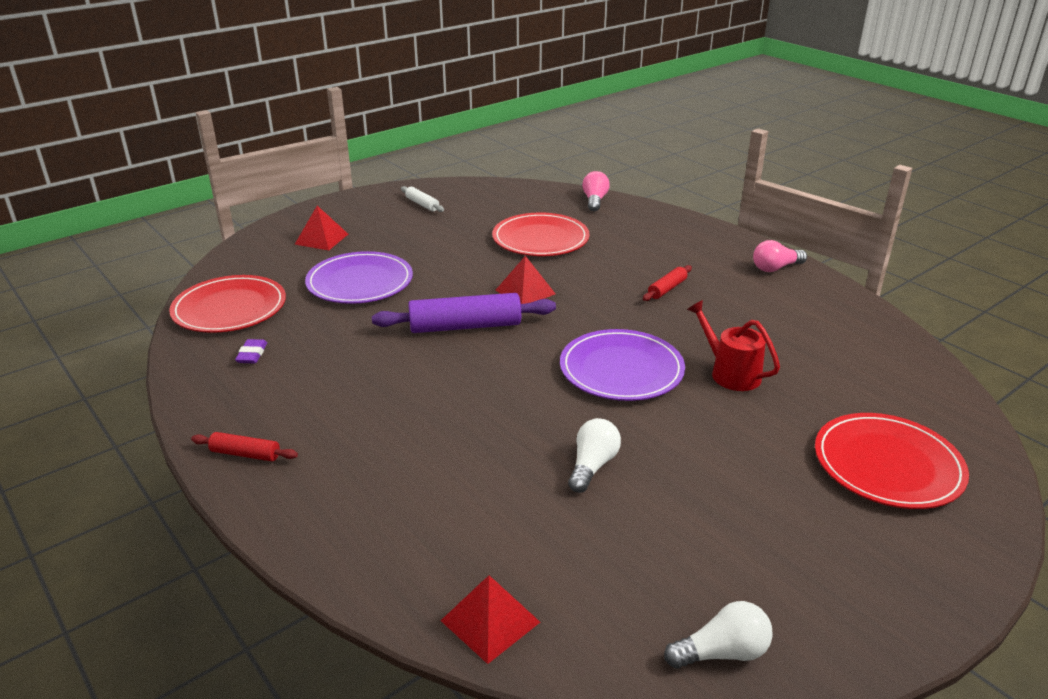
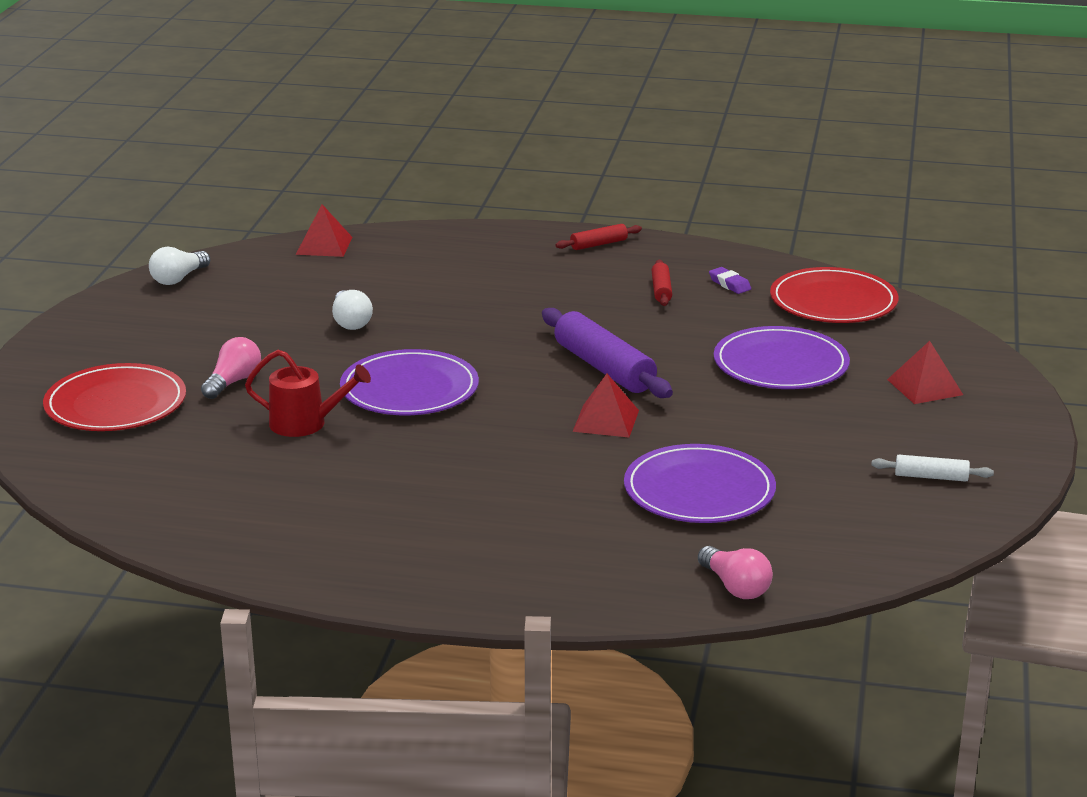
camera: 140 degrees right, 5 degrees down
purple rolling pin [372,293,556,333] -> purple rolling pin turned 75 degrees counterclockwise [542,308,673,398]
red plate [492,213,589,256] -> purple plate [624,444,776,523]
red rolling pin [643,265,692,301] -> red rolling pin moved to [651,260,672,306]
pink light bulb [753,240,807,272] -> pink light bulb moved to [201,337,261,399]

